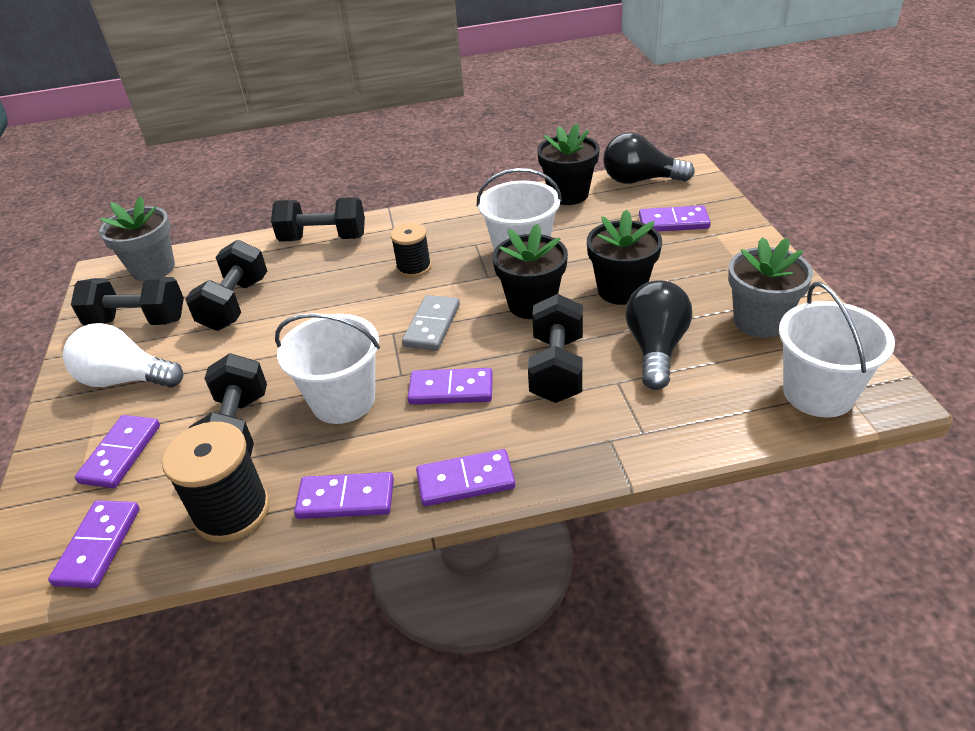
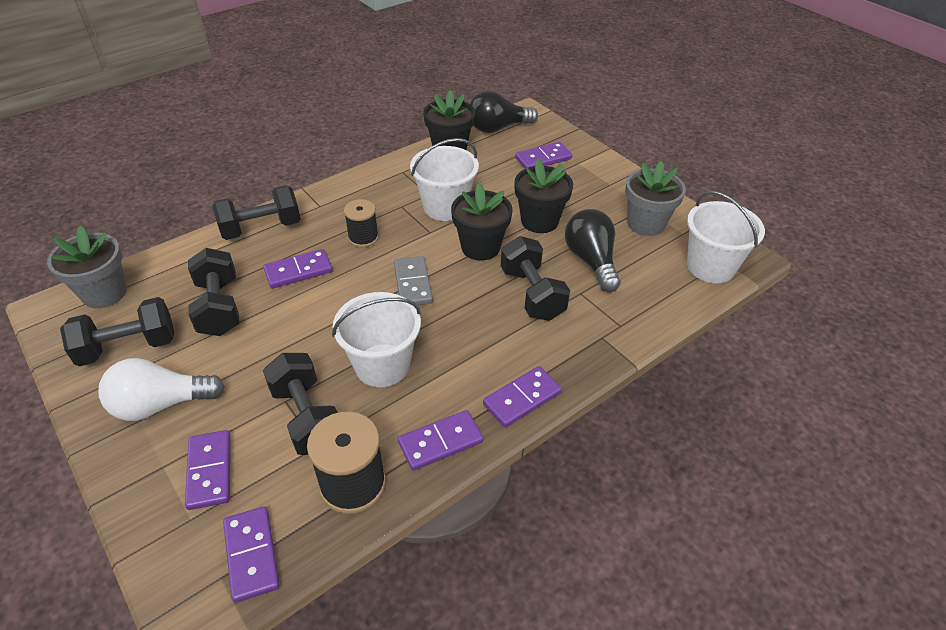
camera: 30 degrees left, 5 degrees up
purple domino [408,368,493,405] -> purple domino moved to [263,249,333,289]

